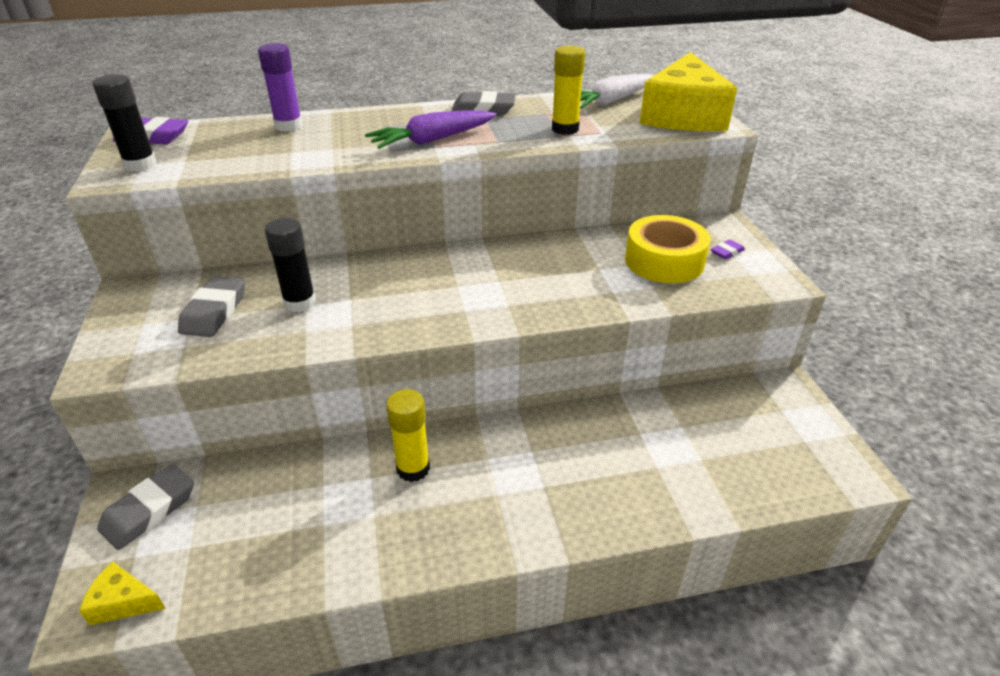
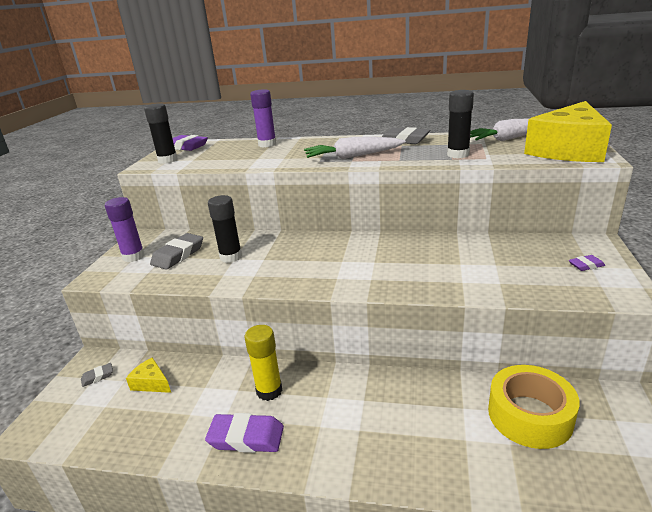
camera: 25 degrees right, 10 degrees down
yellow cheese [79,561,166,625] -> yellow cheese moved to [126,357,171,393]
grey eraser [97,464,194,550] -> grey eraser [81,363,113,387], size x0.52
purple carrot [365,110,496,149] -> white carrot [304,137,406,159]
yellow glue stick [552,46,585,135] -> black glue stick [447,90,474,158]
yellow tape [625,215,710,283] -> yellow tape moved to [488,365,580,449]
none -> purple glue stick [105,197,145,262]
none -> purple eraser [205,413,284,453]

